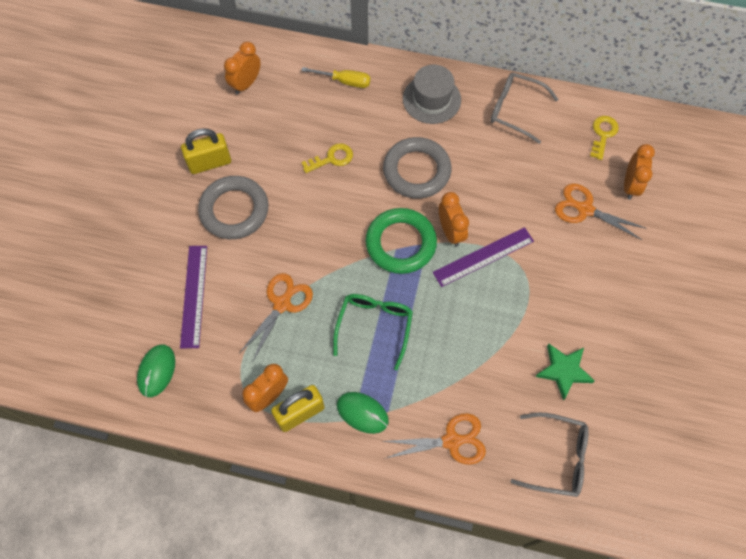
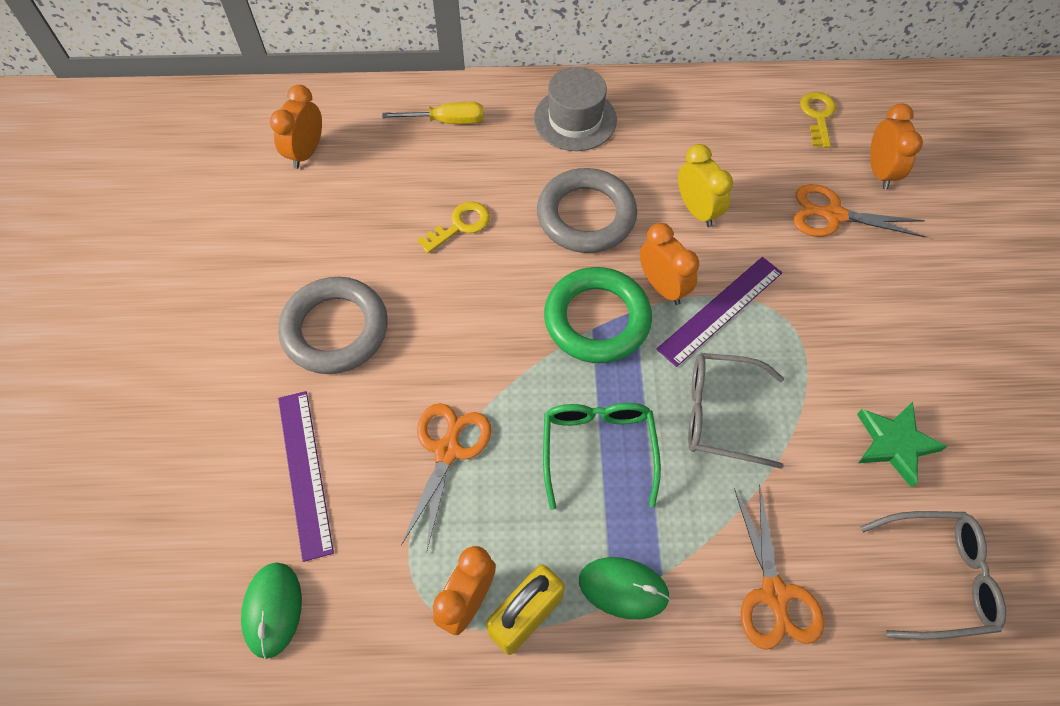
camera: 15 degrees left, 5 degrees down
yellow padlock [181,128,231,174] -> none
orange scissors [382,413,486,465] -> orange scissors turned 105 degrees clockwise [734,485,824,650]
grey glasses [491,73,559,144] -> grey glasses moved to [688,353,784,469]
none -> yellow clock [678,144,733,227]

